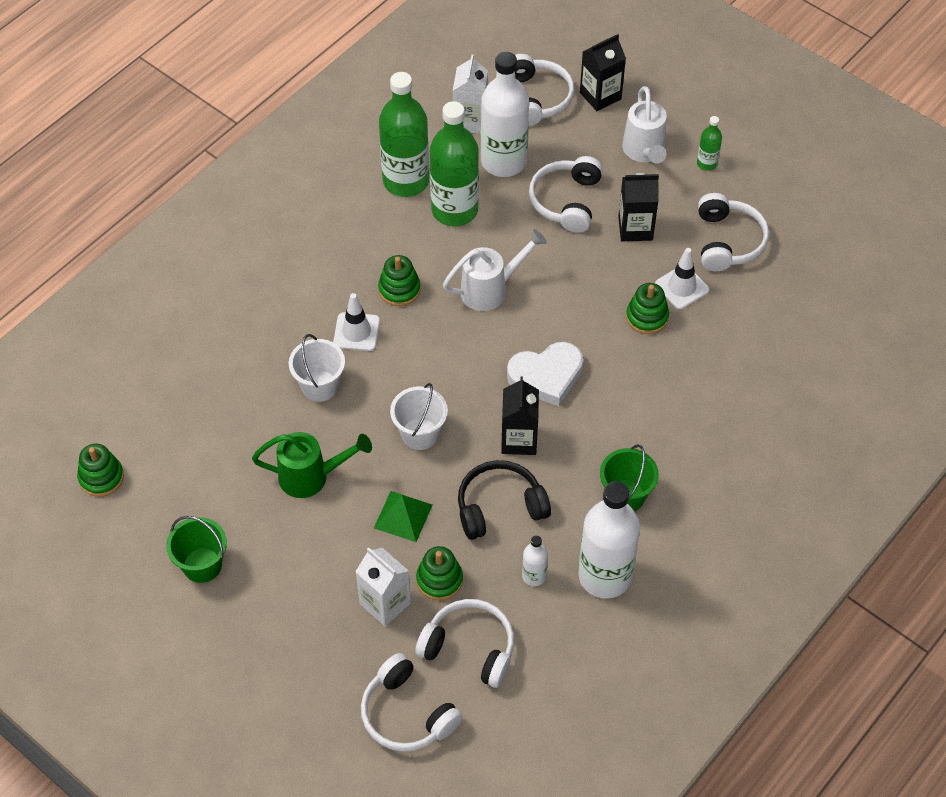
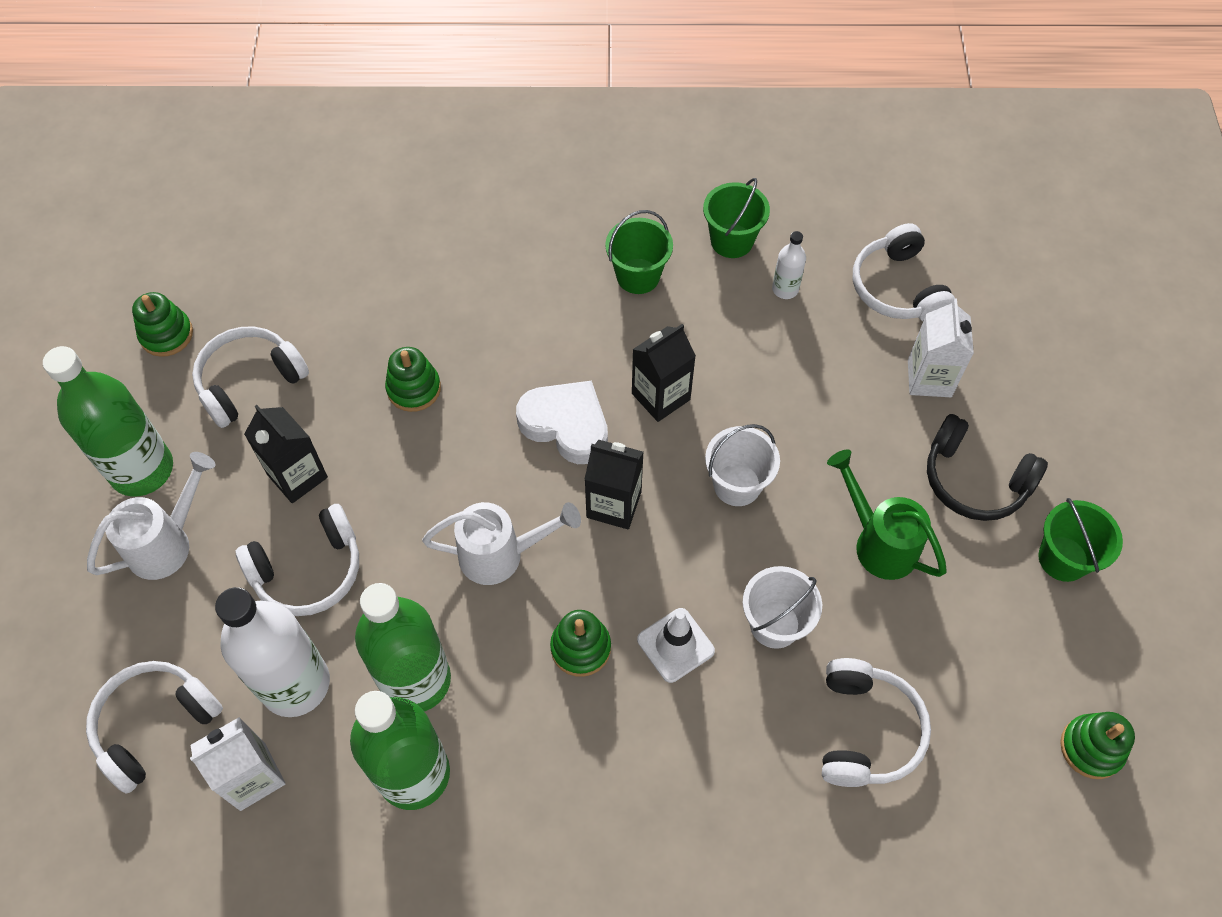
camera: 130 degrees left, 5 degrees up
white headphones [361,653,463,752] -> white headphones moved to [822,658,931,787]
green pyramid [374,491,433,542] -> none
green stacking toy [416,546,463,601] -> green stacking toy moved to [132,292,193,357]
white watering can [443,229,547,311] -> white watering can turned 150 degrees clockwise [422,502,581,585]
black headphones [458,460,551,540] -> black headphones moved to [927,414,1048,521]
white bottle [579,481,640,599] -> green bucket [703,178,770,258]
black carton [580,34,626,111] -> black carton moved to [584,440,644,529]
white traffic cone [655,248,710,309] -> none
green bottle [697,116,722,171] -> green bottle [43,346,173,497], size x2.22

